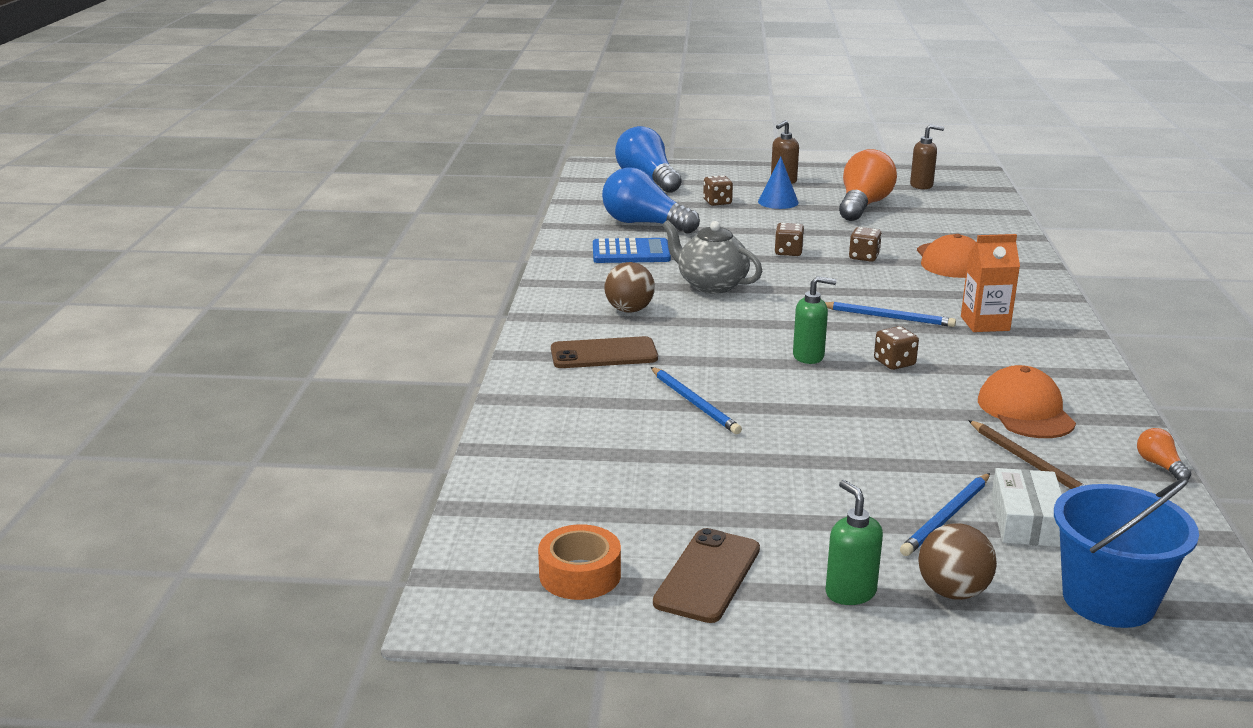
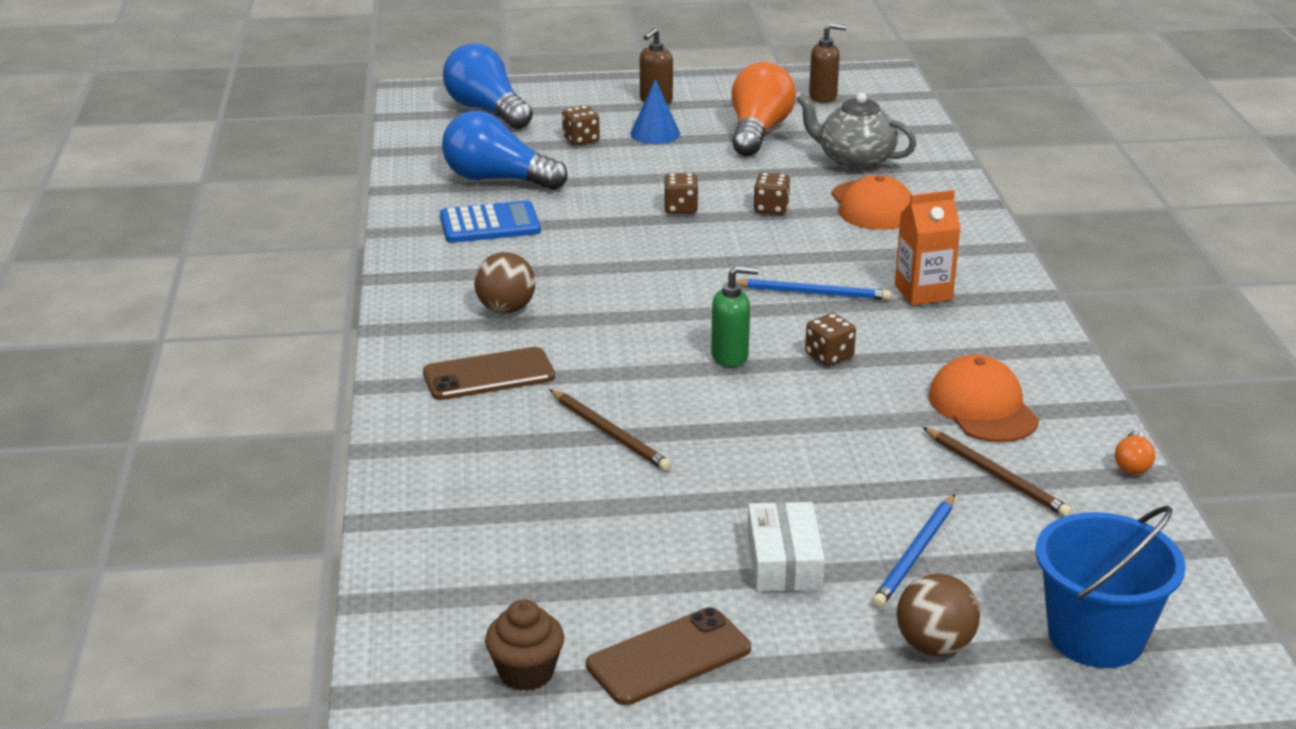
camera: 10 degrees left, 5 degrees up
orange tape [538,524,621,600] -> brown cupcake [485,599,564,691]
blue pencil [651,367,742,434] -> brown pencil [549,389,672,471]
brown phone [653,528,760,623] -> brown phone turned 45 degrees clockwise [586,607,751,705]
grey teapot [662,220,762,294] -> grey teapot moved to [797,93,917,171]
green soap dispenser [825,480,883,605] -> none
white box [991,468,1062,547] -> white box moved to [747,502,825,592]
orange light bulb [1137,428,1191,480] -> orange light bulb turned 135 degrees counterclockwise [1115,431,1155,475]

